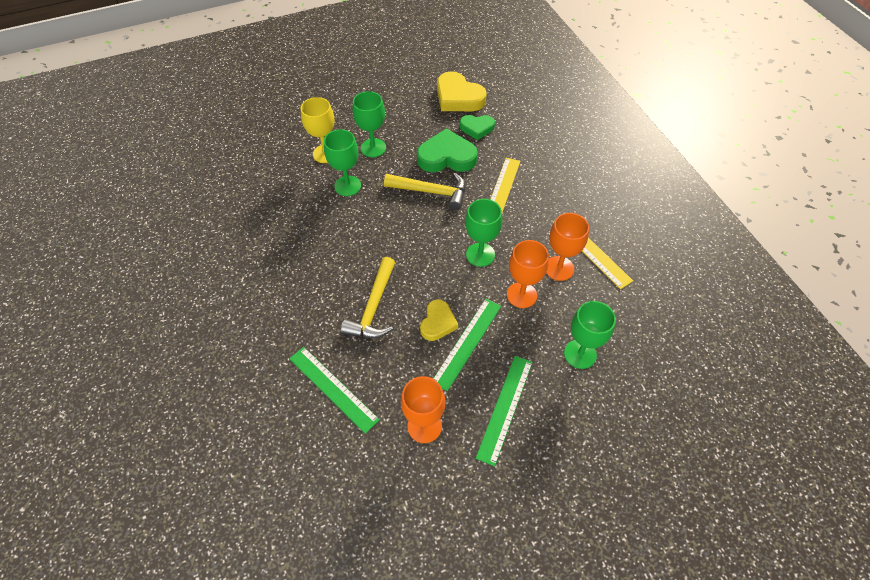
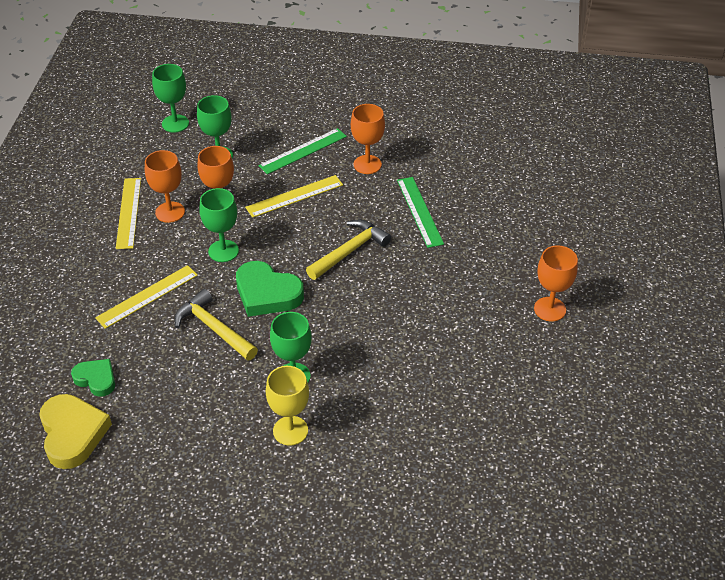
camera: 150 degrees left, 10 degrees down
green goblet [353,91,386,157] -> green goblet moved to [152,64,189,132]
green heart [417,129,478,172] -> green heart moved to [236,261,304,317]
yellow heart [420,300,458,341] -> none
green ruler [433,299,501,391] -> yellow ruler [245,175,343,218]
none -> orange goblet [534,245,578,322]

